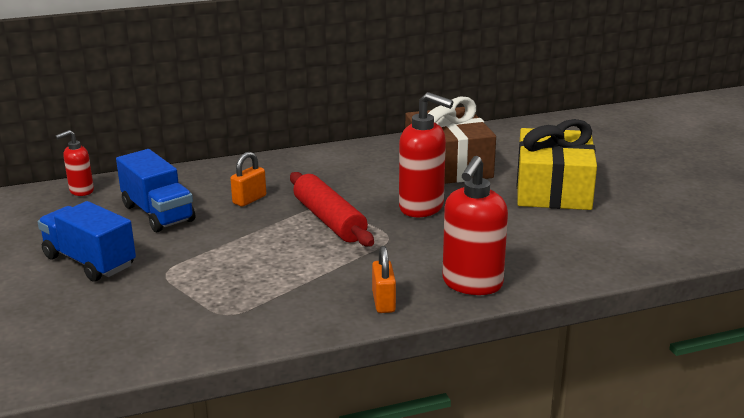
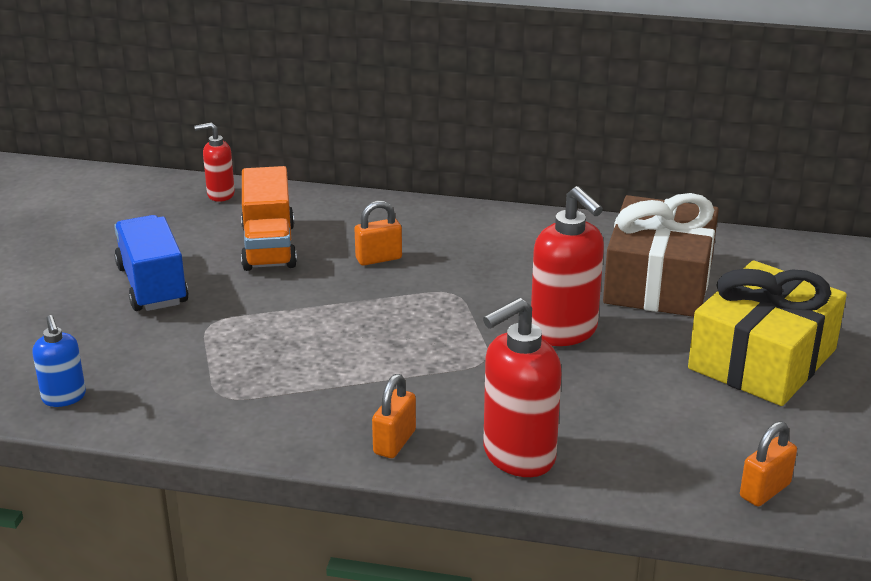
camera: 30 degrees right, 5 degrees up
blue truck [116,149,195,232] -> orange truck [241,166,297,271]
red rolling pin [290,172,374,246] -> none
none -> blue soap dispenser [33,315,86,407]
none -> orange padlock [740,421,797,507]

